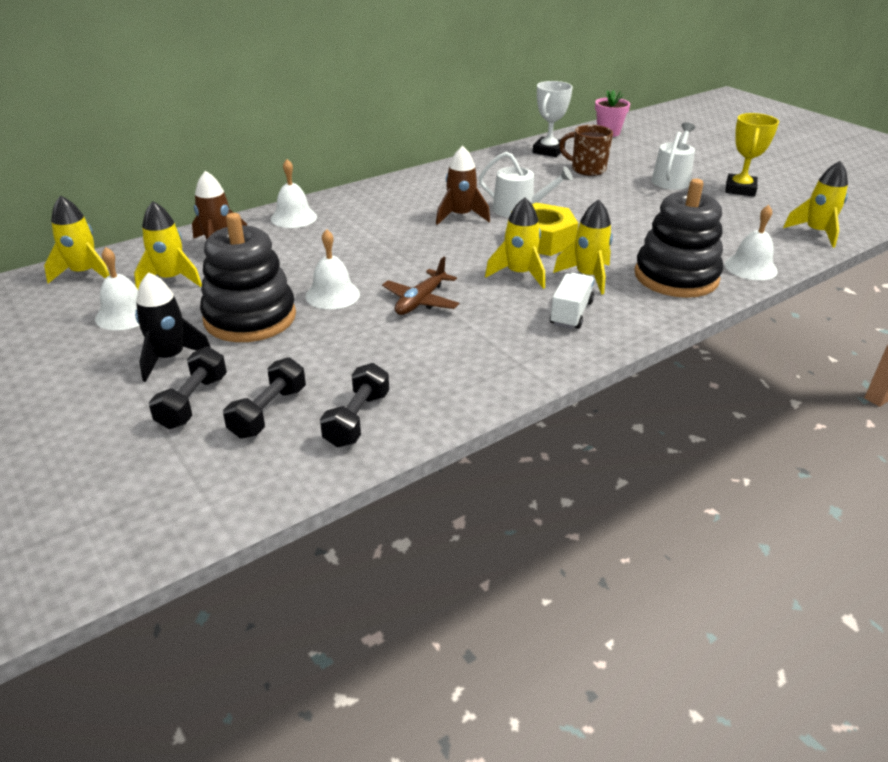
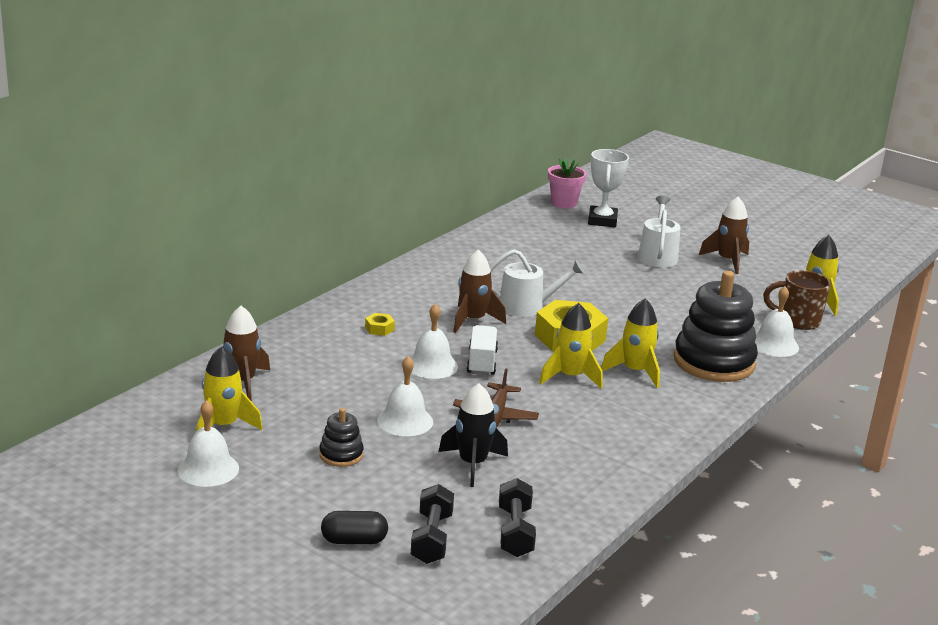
camera: 20 degrees left, 10 degrees down
yellow rocket [44,195,110,283] -> none
black rocket [135,272,211,382] -> black rocket moved to [438,383,508,487]
black dumbbell [149,347,227,429] -> black capsule [321,511,388,544]
black stacking toy [200,213,296,342] -> black stacking toy [319,408,364,467], size x0.46
white bell [271,159,317,228] -> white bell moved to [410,303,458,379]
white trophy [533,81,573,157] -> white trophy moved to [588,149,629,228]
white truck [550,273,595,329] -> white truck moved to [466,325,498,375]
brown mug [559,125,613,176] -> brown mug moved to [763,270,831,330]
yellow trophy [725,113,779,197] -> brown rocket [699,197,749,274]
none -> yellow nut [365,313,395,336]

